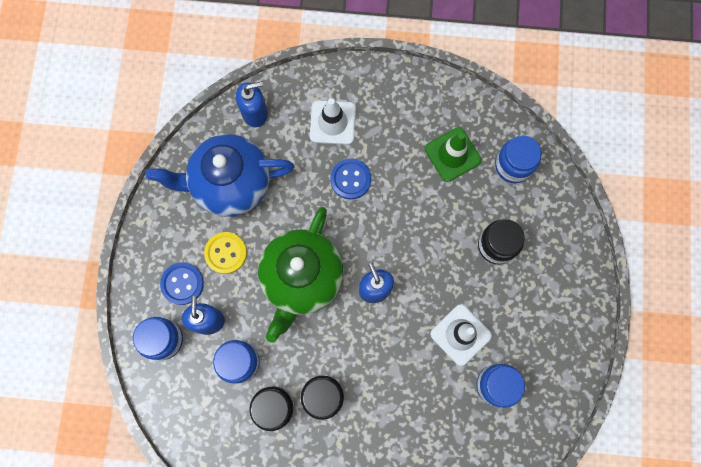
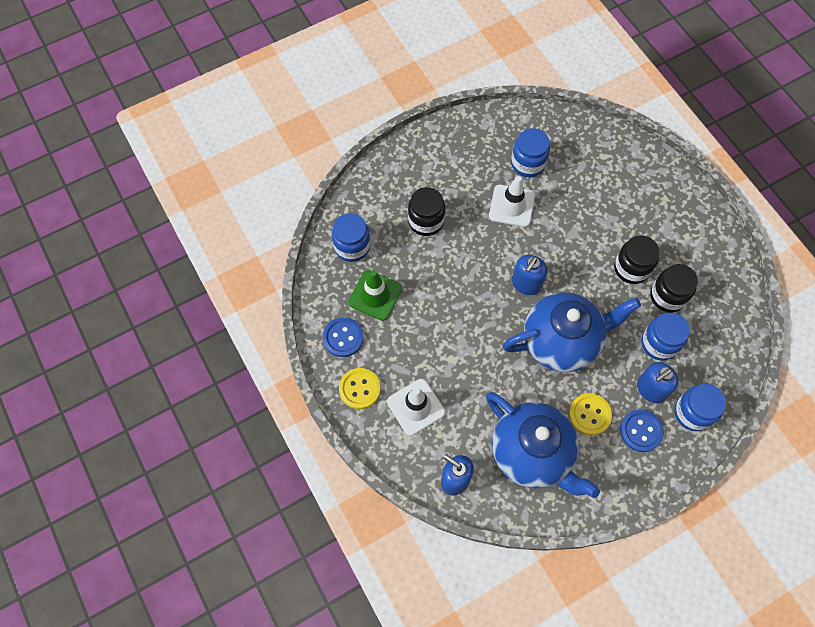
camera: 125 degrees left, 10 degrees down
green teapot [258,207,343,343] -> blue teapot [503,292,641,372]
blue button [330,159,371,199] -> blue button moved to [323,318,363,357]
none -> yellow button [339,368,380,409]

